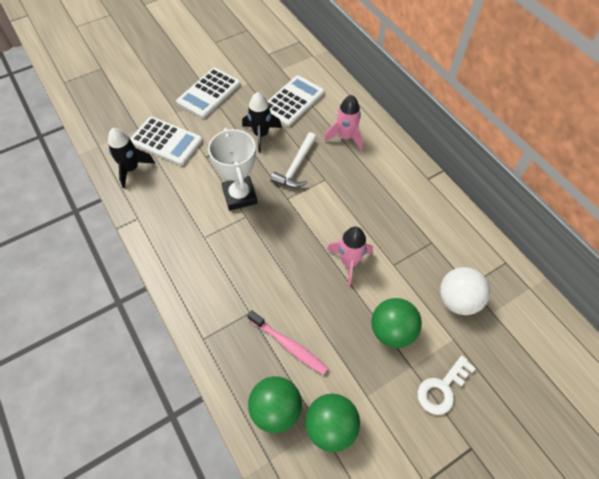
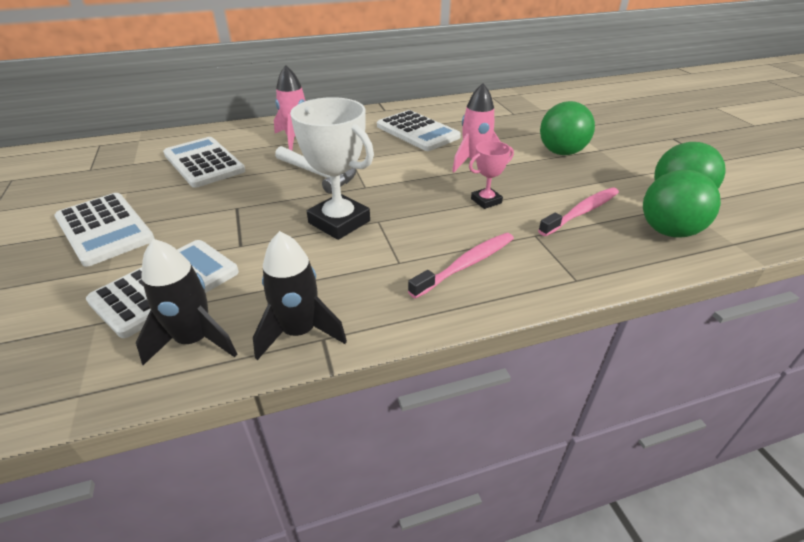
camera: 75 degrees left, 20 degrees down
white trophy [208,128,257,211] -> white trophy turned 45 degrees clockwise [290,97,374,240]
black rocket [242,92,282,153] -> black rocket moved to [253,231,347,360]
white key [418,356,476,415] -> none
white ball [440,267,490,315] -> none
none -> white calculator [377,110,461,151]
none -> pink toothbrush [408,233,514,299]
none -> pink trophy [469,141,514,209]

